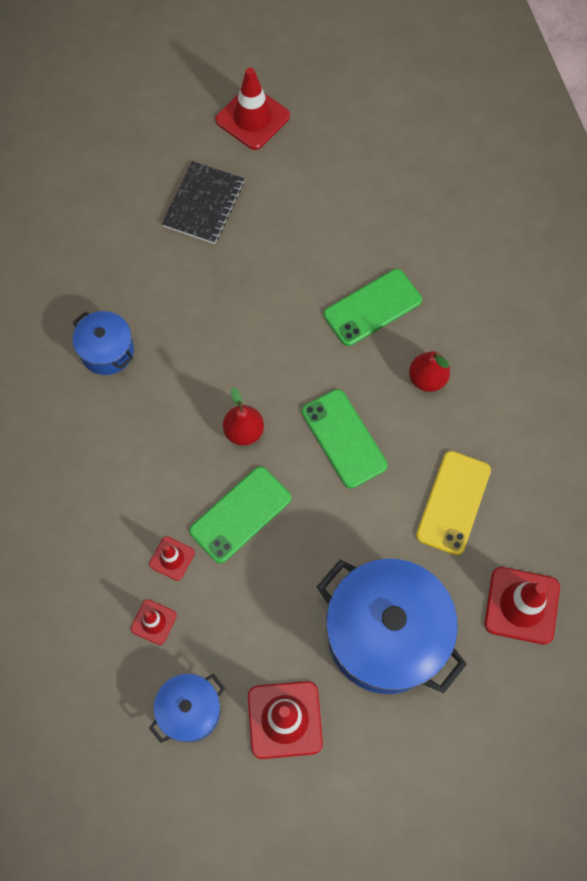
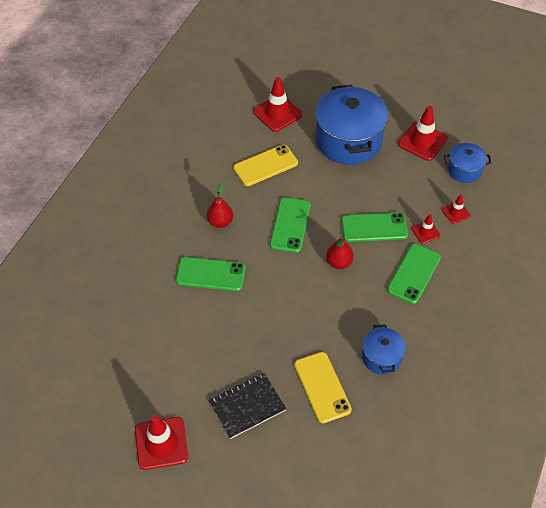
camera: 140 degrees left, 15 degrees down
none -> yellow phone [294,352,352,423]
none -> green phone [387,244,441,304]

